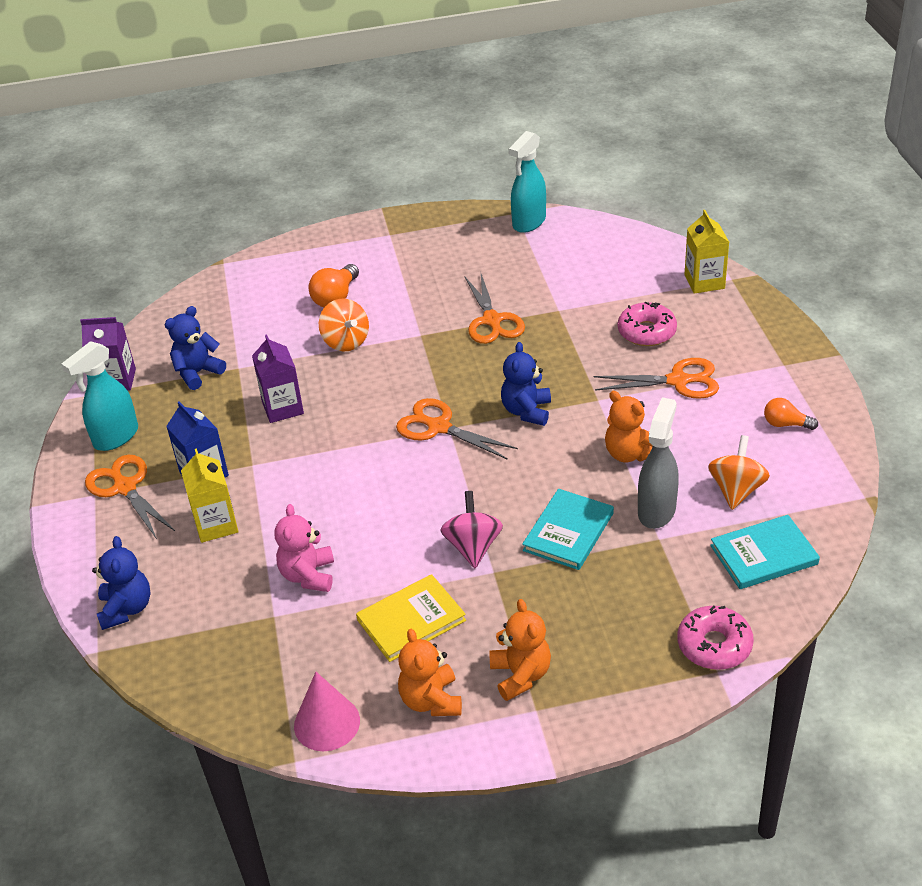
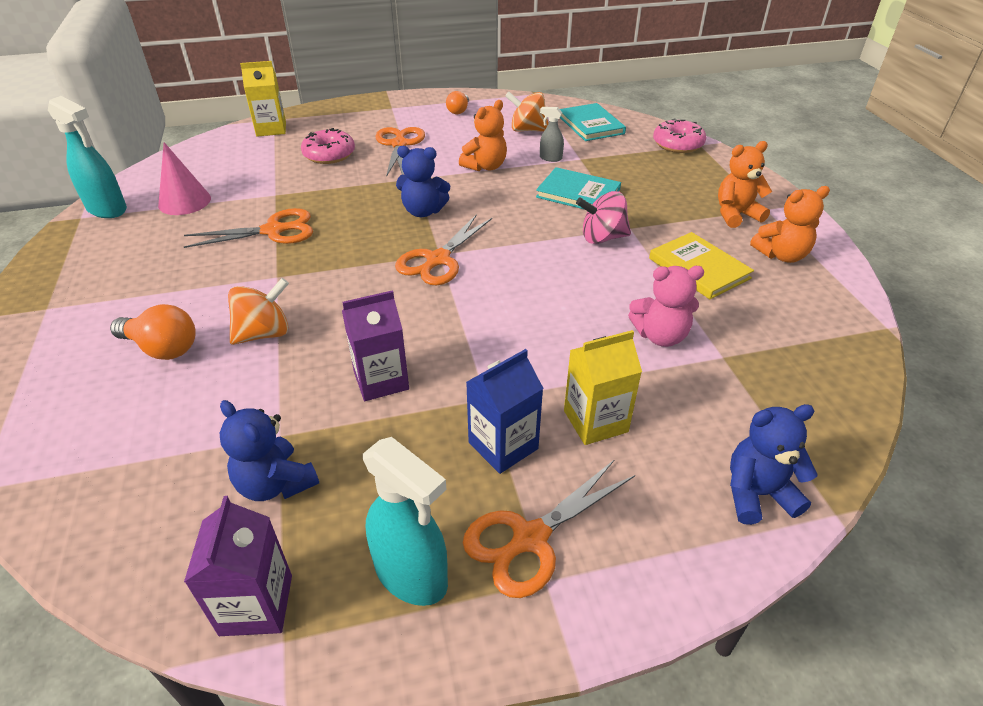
camera: 95 degrees left, 0 degrees up
pink cone [294,672,360,751] -> pink cone moved to [158,142,211,215]
grey spray bottle [638,397,679,529] -> grey spray bottle [540,107,564,162], size x0.52

